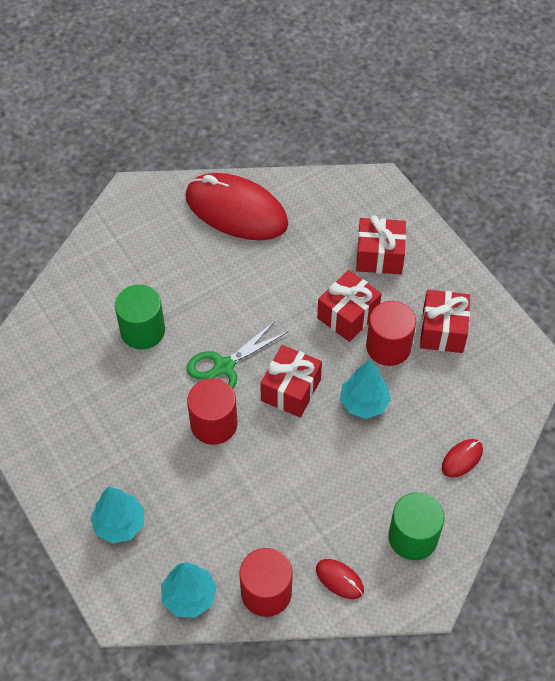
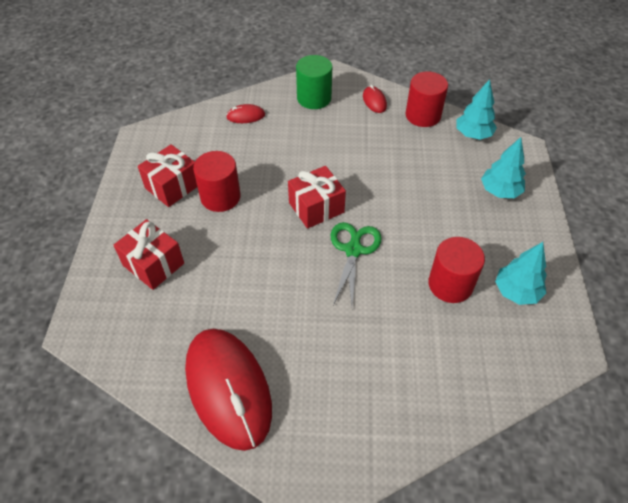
camera: 145 degrees left, 5 degrees down
green cylinder [115,285,165,349] -> none
green scissors [186,320,288,389] -> green scissors turned 75 degrees counterclockwise [331,222,382,306]
red cylinder [187,378,237,445] -> red cylinder moved to [428,237,485,303]
red gift [317,270,382,342] -> none
turquoise tree [340,360,391,419] -> turquoise tree moved to [495,242,547,305]

